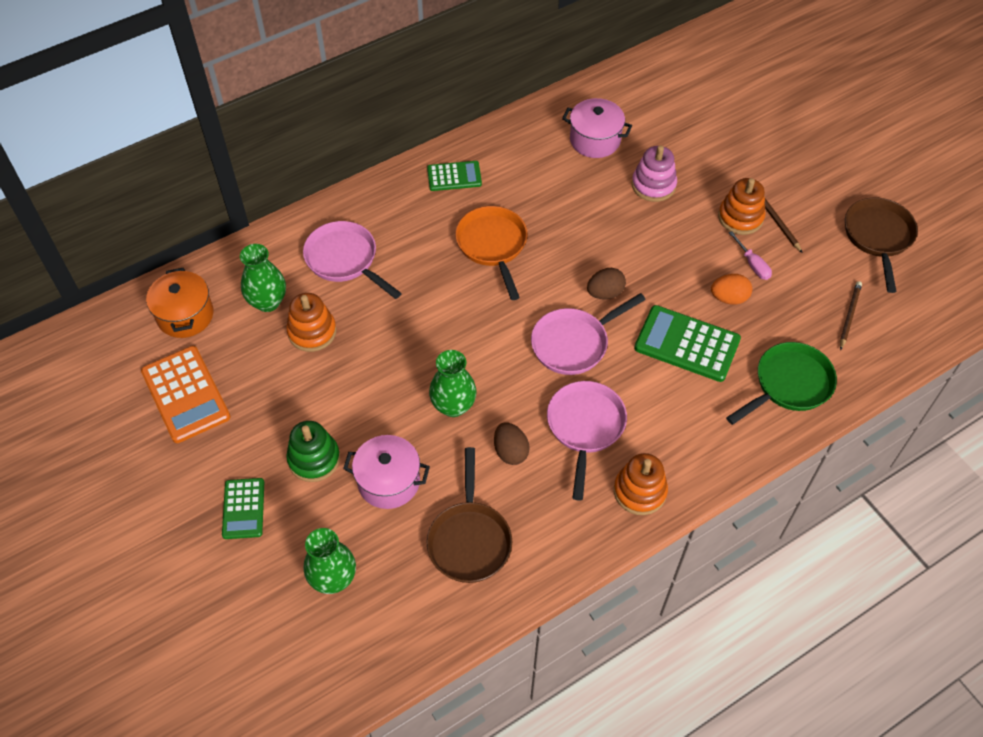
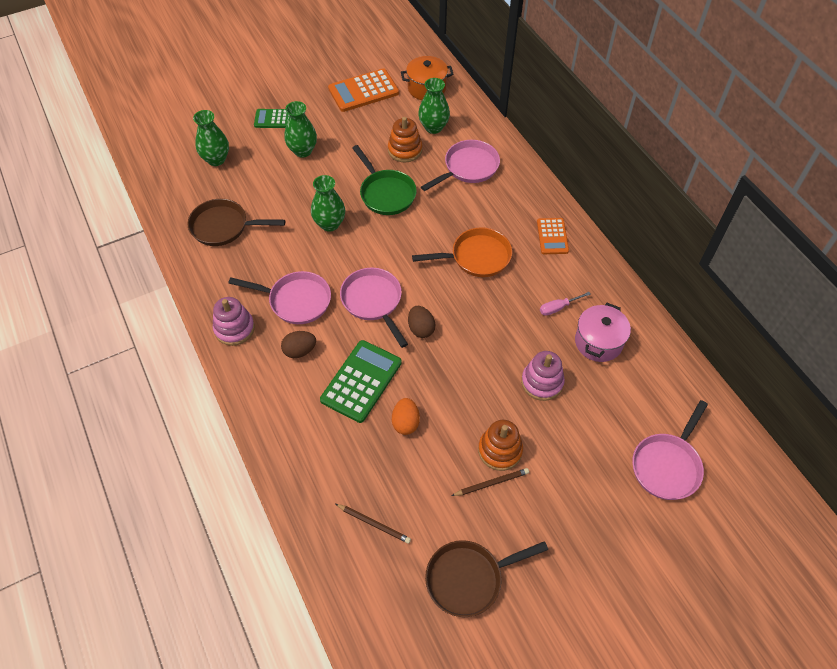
camera: 95 degrees right, 0 degrees up
green stacking toy [286,421,340,482] -> green vase [285,101,317,158]
pink pot [343,435,430,509] -> none
green calculator [427,161,482,191] -> orange calculator [537,218,569,254]
brown egg [494,423,530,465] -> brown egg moved to [281,331,316,358]
orange stacking toy [614,453,668,515] -> pink stacking toy [213,297,255,346]
green pan [726,342,837,425] -> green pan moved to [352,145,417,215]
pink screwdriver [729,231,772,280] -> pink screwdriver moved to [540,292,591,316]
brown pan [845,198,918,293] -> brown pan turned 150 degrees clockwise [425,540,548,617]
none -> pink pan [632,400,708,500]

